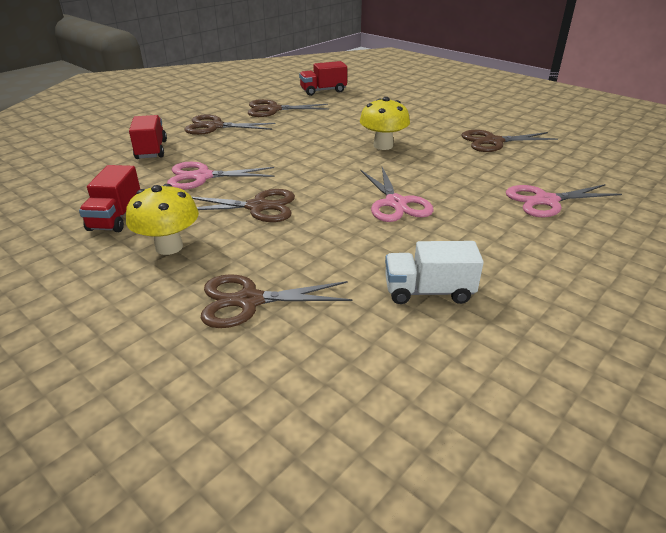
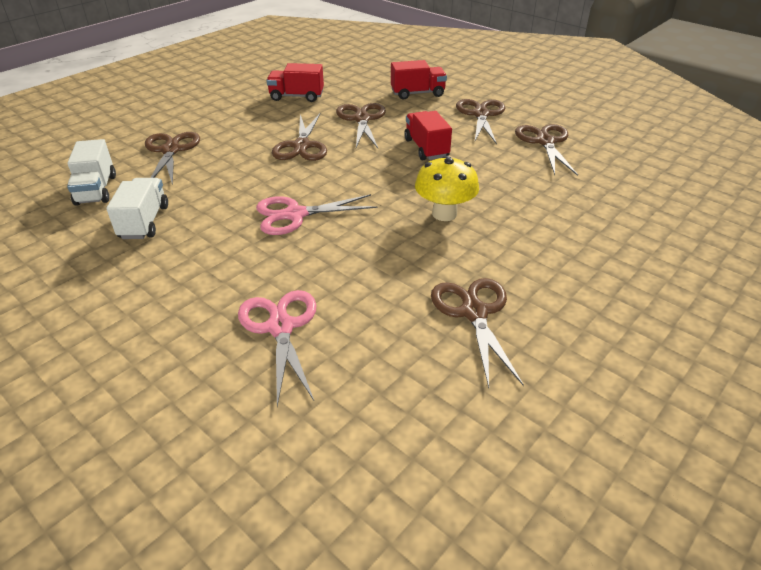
camera: 90 degrees right, 5 degrees up
yellow mushroom [126,184,199,255] -> none
pink scissors [167,162,274,190] -> brown scissors [336,103,386,148]
red truck [299,61,347,96] -> red truck moved to [404,111,452,160]
none -> white truck [67,139,116,206]

